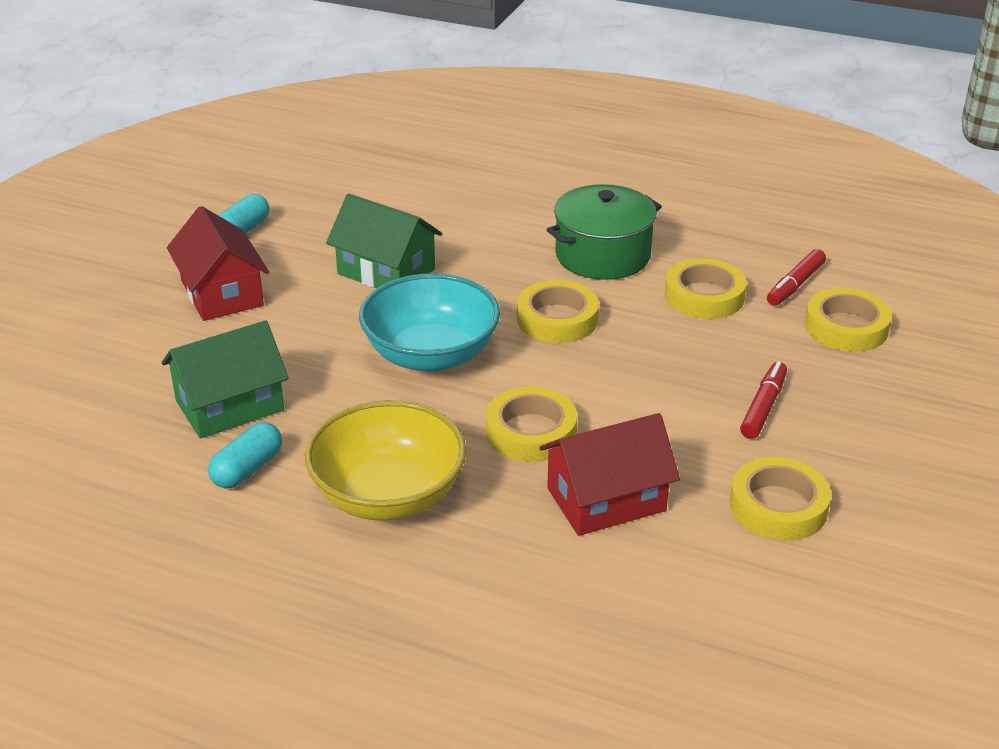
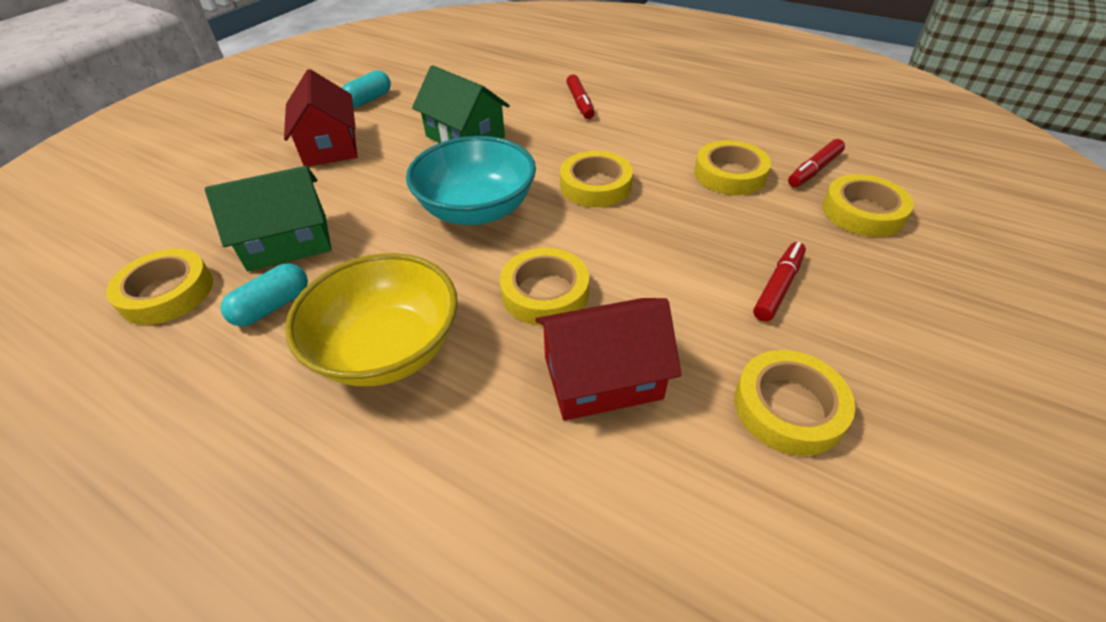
camera: 10 degrees right, 10 degrees up
green pot [547,184,662,280] -> none
none -> yellow tape [106,249,213,325]
none -> red marker [566,74,595,119]

